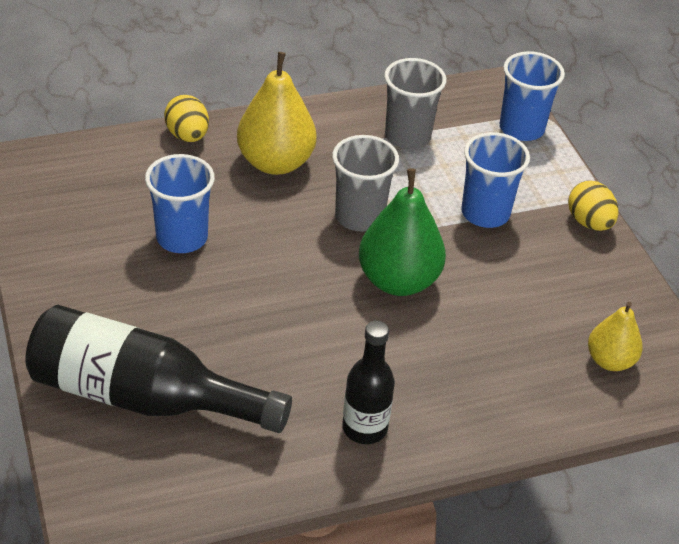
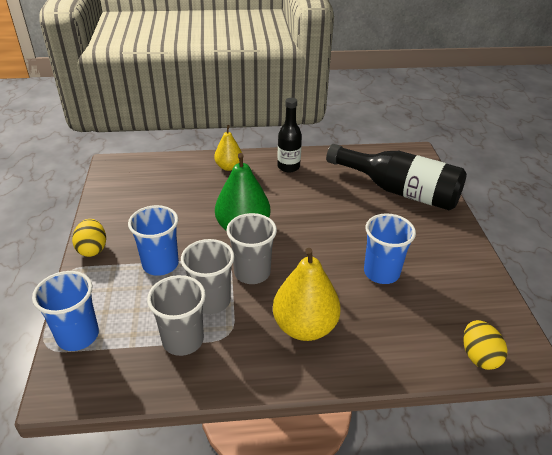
camera: 165 degrees left, 5 degrees down
yellow egg [164,95,209,142] -> yellow egg moved to [463,320,507,370]
yellow pear [588,302,643,371] -> yellow pear moved to [214,125,242,171]
none -> grey cup [181,239,234,314]

